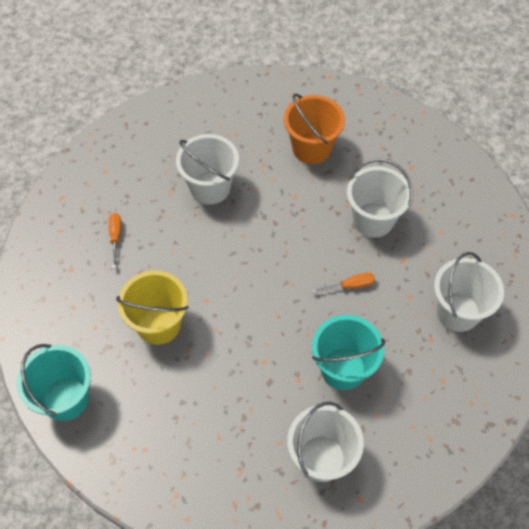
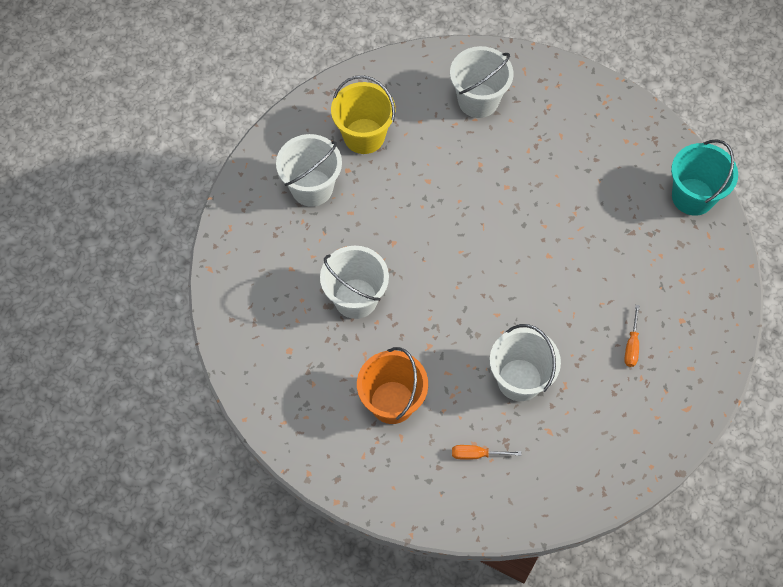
camera: 165 degrees left, 5 degrees up
yellow bucket [116,271,188,345] -> yellow bucket moved to [331,75,396,154]
orange screwdriver [312,273,375,293] -> orange screwdriver moved to [452,445,521,460]
turquoise bucket [312,315,385,390] -> none

